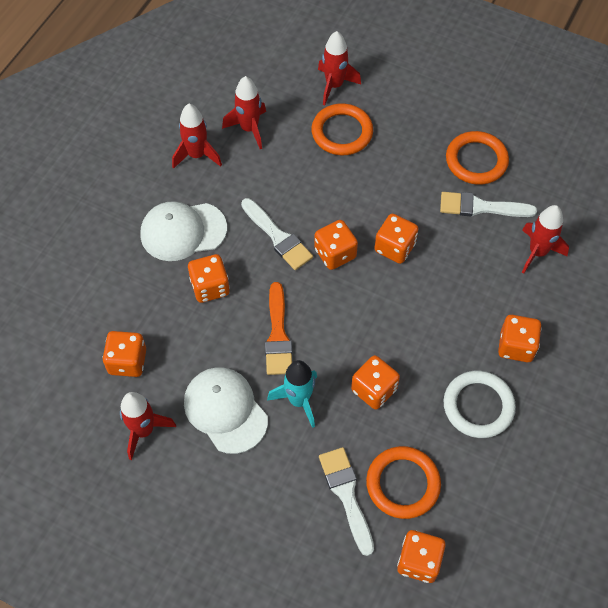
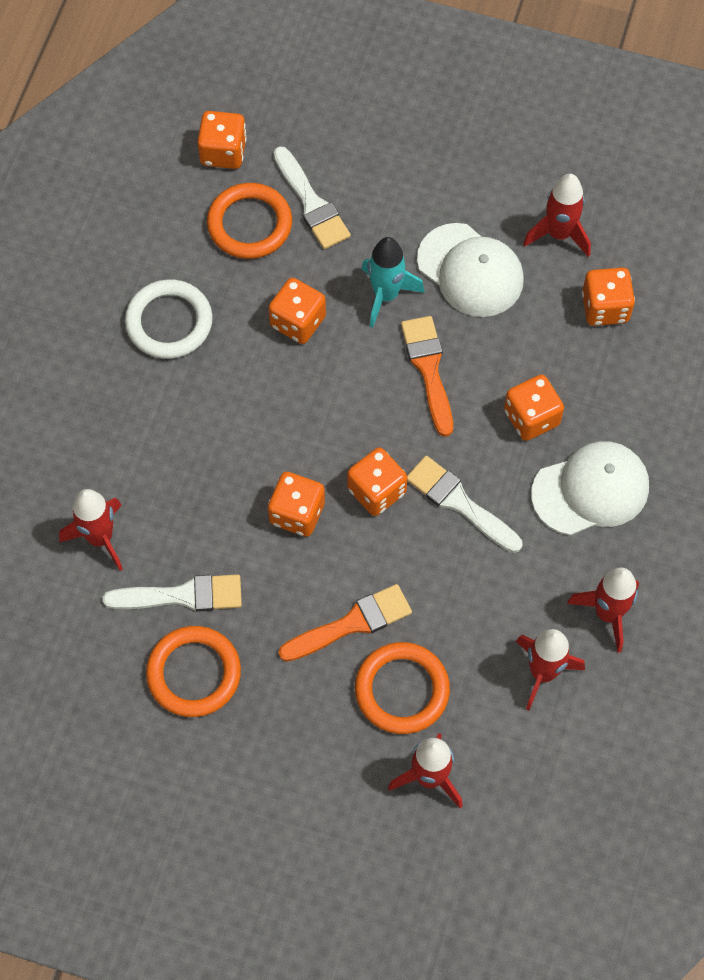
camera: 170 degrees right, 5 degrees up
orange dice [498,315,542,362] -> none
none -> orange brush [278,584,412,662]

